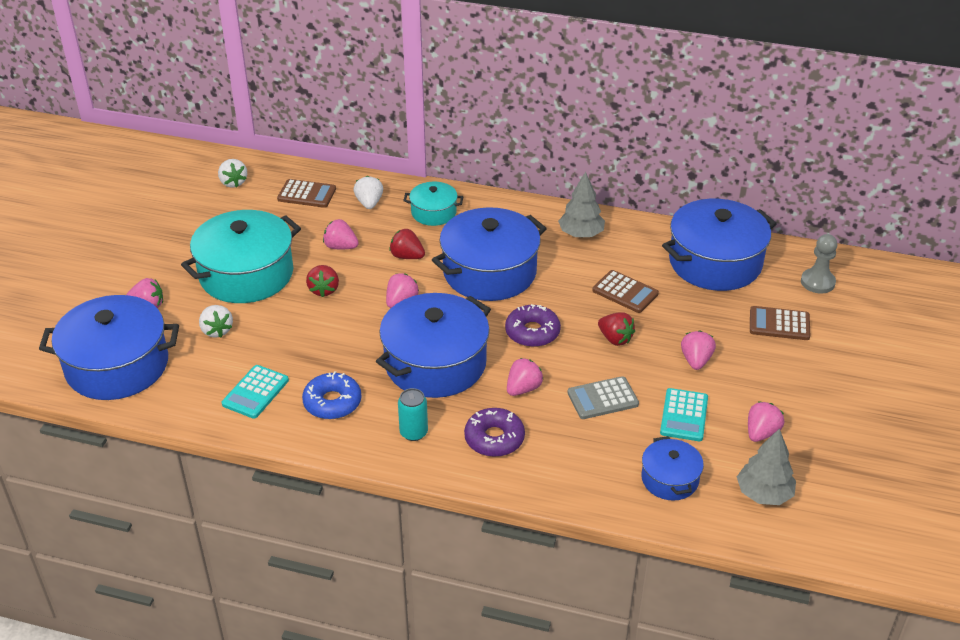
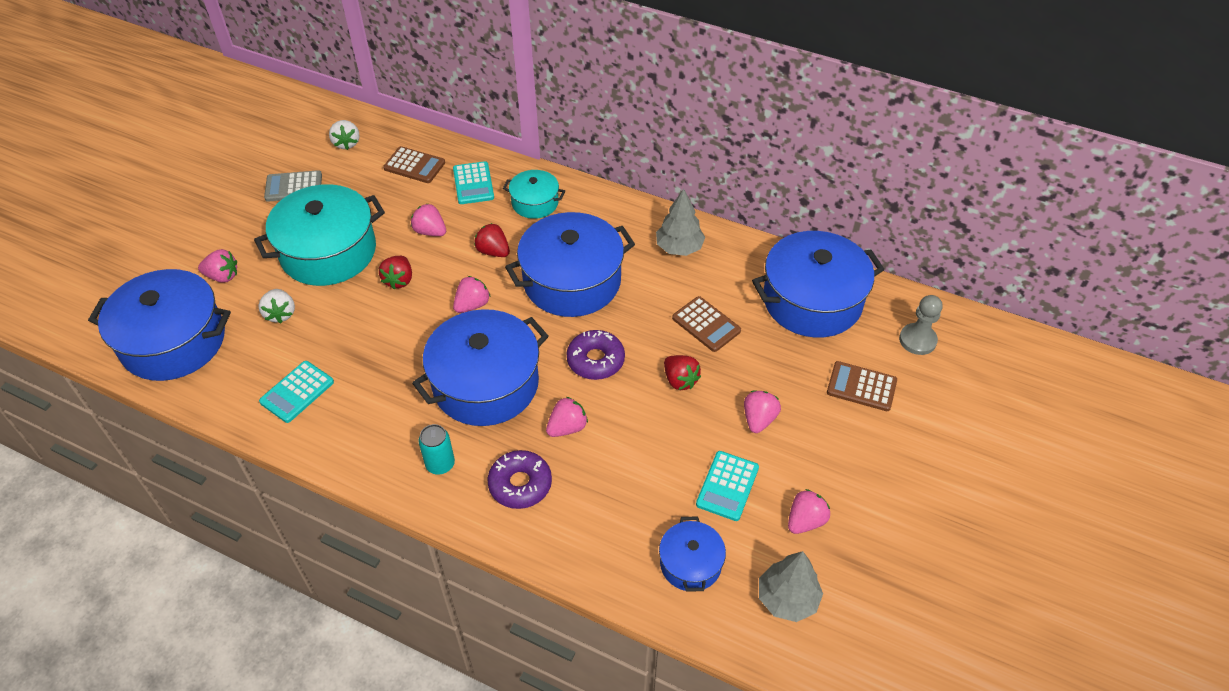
camera: 10 degrees right, 10 degrees up
blue donut [302,371,362,419] -> none
white strawberry [354,176,383,209] -> turquoise calculator [453,161,494,204]
grey calculator [568,376,639,419] -> grey calculator moved to [264,170,322,202]

